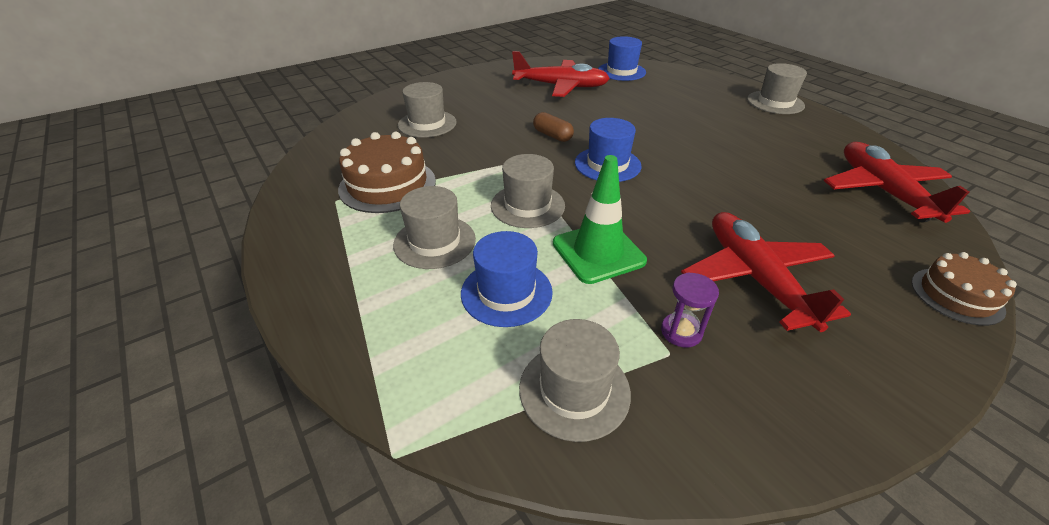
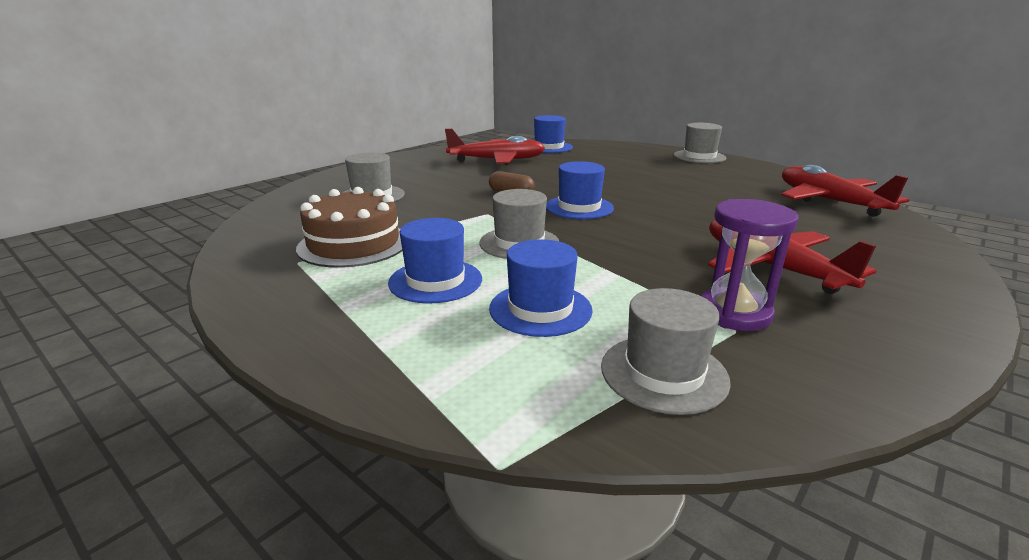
camera: 15 degrees left, 15 degrees down
grey hat [393,186,476,269] -> blue hat [388,218,482,304]
green traffic cone [553,155,647,284] -> none
purple hourglass [661,272,719,347] -> purple hourglass [701,199,799,331], size x1.64
brown cake [911,252,1017,326] -> none

